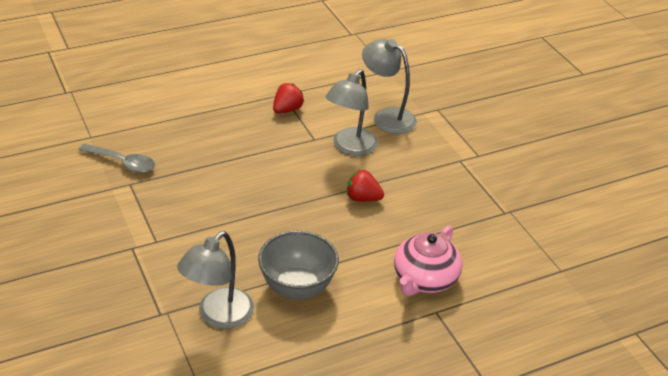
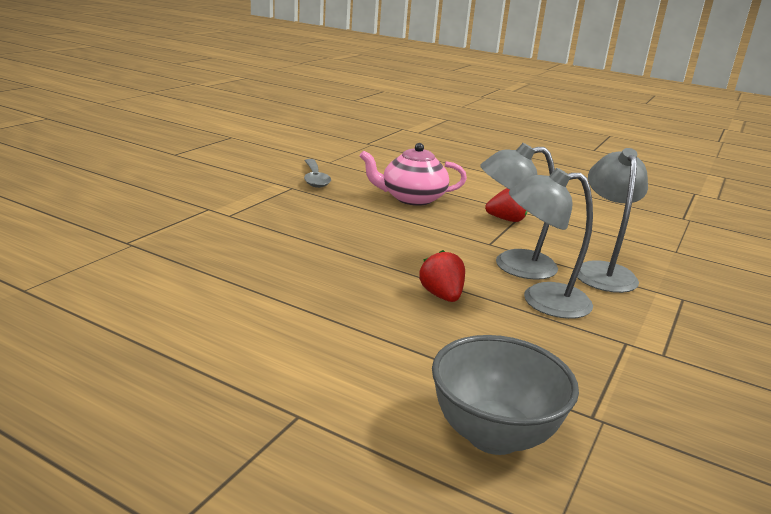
camera: 55 degrees right, 15 degrees down
grey lamp [177,231,254,329] -> grey lamp moved to [509,168,593,319]
grey bowl [258,231,339,299] -> grey bowl moved to [432,335,579,455]
pink teapot [394,226,462,296] -> pink teapot moved to [360,143,467,206]

